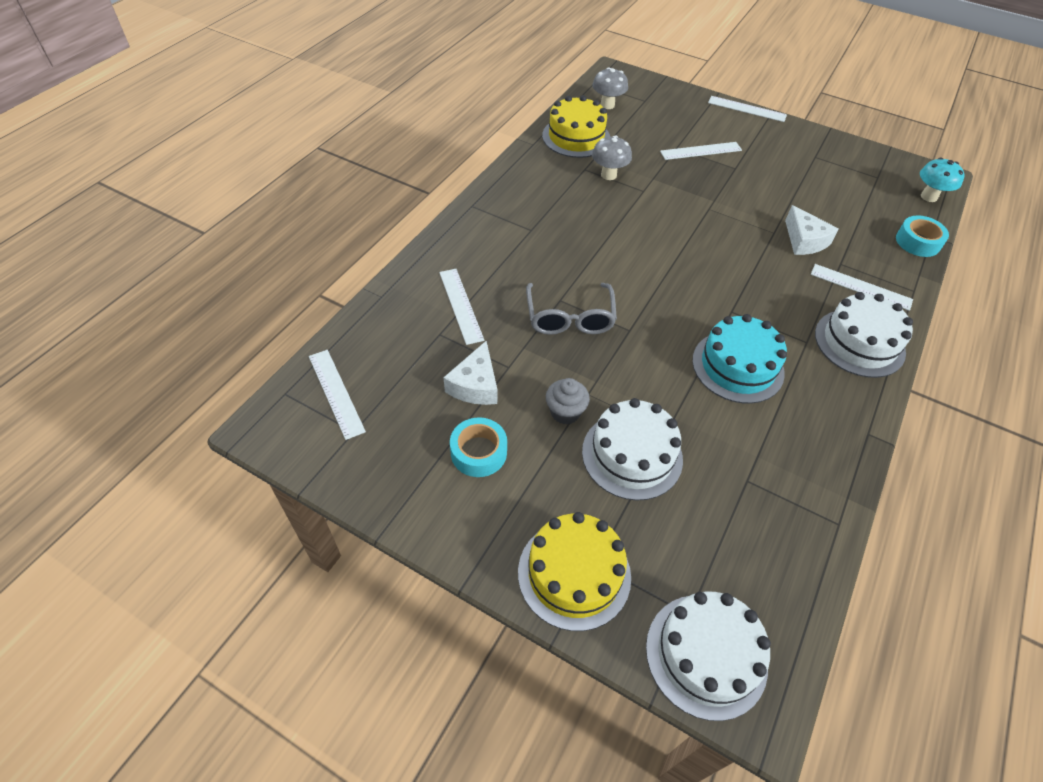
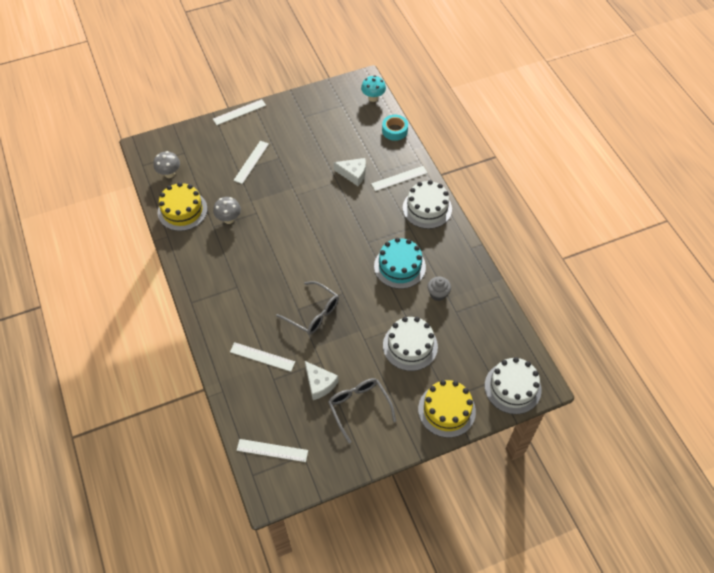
camera: 50 degrees left, 5 degrees up
turquoise tape [450,417,507,477] -> grey glasses [328,378,396,444]
grey cupcake [546,378,590,425] -> grey cupcake moved to [427,277,451,301]

